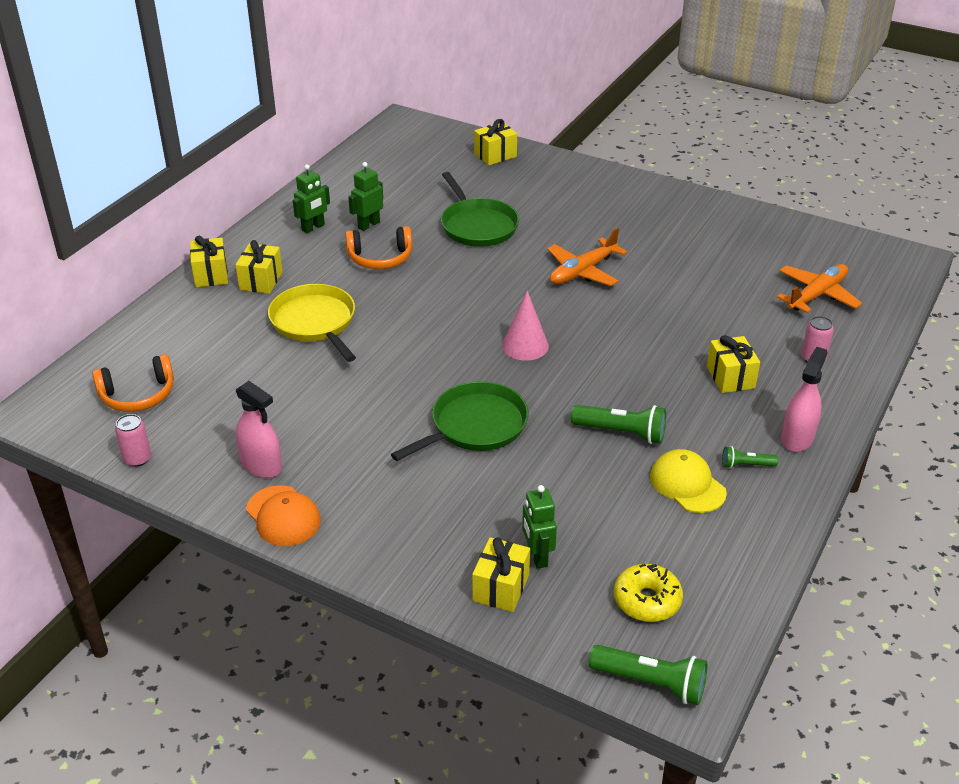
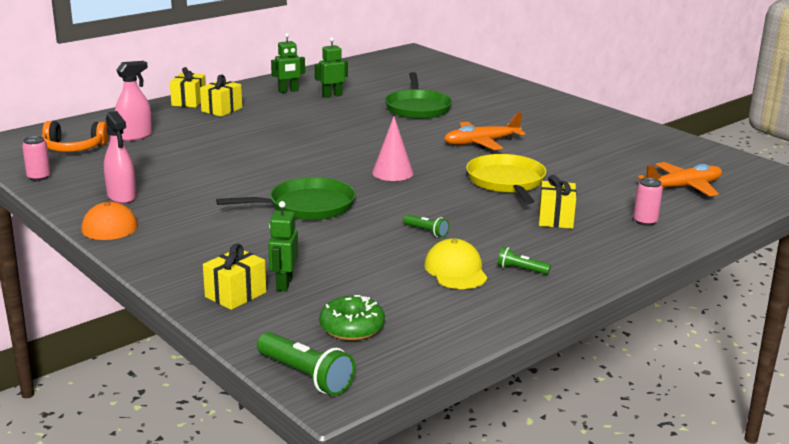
camera: 20 degrees right, 15 degrees down
yellow pan [268,284,356,362] -> yellow pan moved to [466,154,546,204]
orange headphones [345,226,412,269] -> none
yellow gift [474,119,517,165] -> none
green flashlight [571,405,666,444] -> green flashlight [403,214,449,237], size x0.56
yellow donut [614,564,683,622] -> green donut [319,295,385,341]
pink spray bottle [781,346,828,452] -> pink spray bottle moved to [115,61,152,141]

